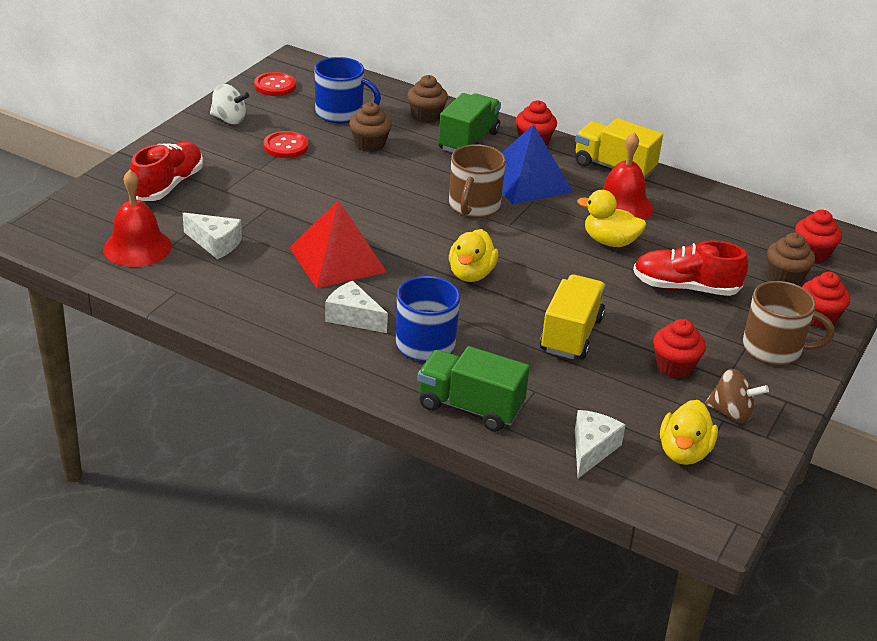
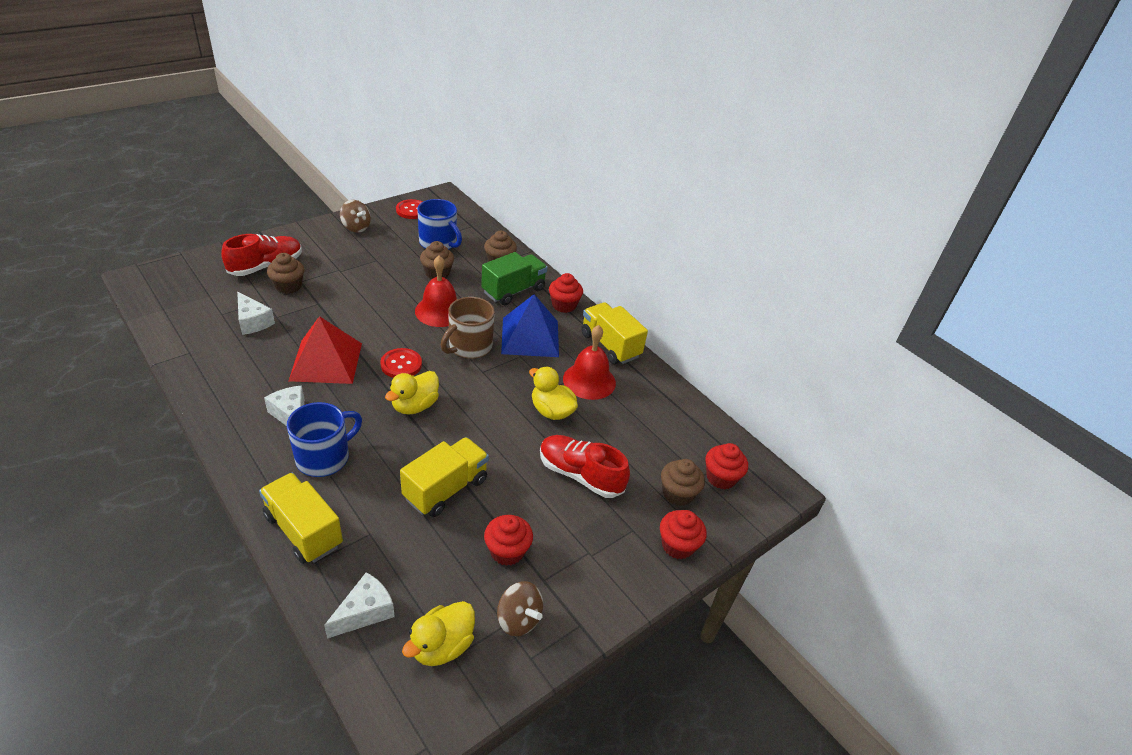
camera: 20 degrees right, 5 degrees up
red bell [103,170,172,267] -> red bell moved to [415,255,457,327]
white spinning top [210,84,249,124] -> brown spinning top [340,200,371,233]
red button [263,131,308,158] -> red button moved to [380,348,422,378]
green truck [417,346,530,432] -> yellow truck [259,473,343,564]
brown mug [743,281,834,365] -> none
none -> brown cupcake [267,253,304,294]

